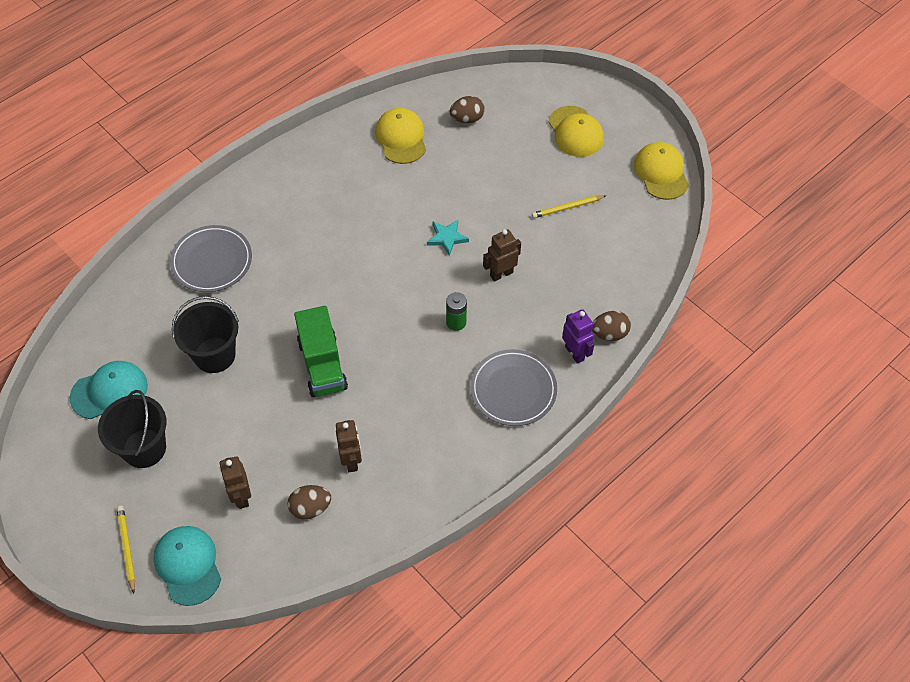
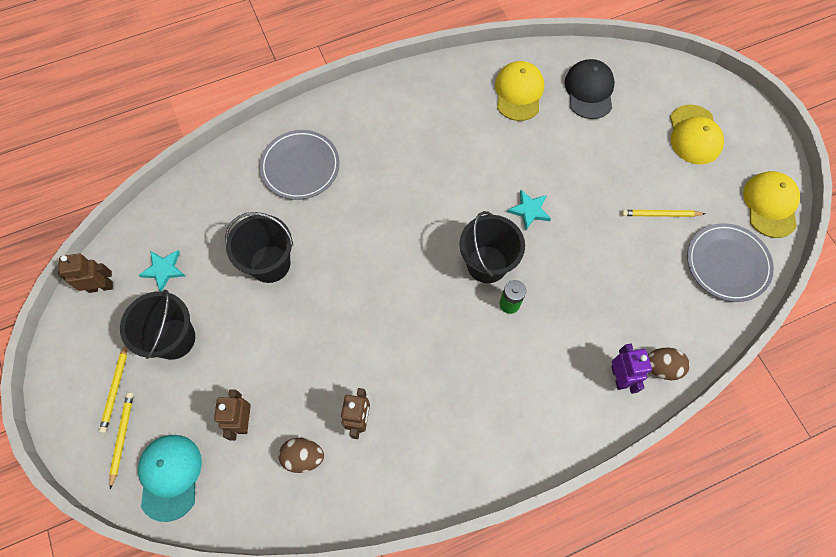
camera: 20 degrees right, 10 degrees up
turquoise cap [70,361,148,419] -> turquoise star [139,250,185,291]
green truck [294,306,348,397] -> none
brown egg [450,96,485,123] -> black cap [565,59,615,119]
grey plate [470,349,557,426] -> grey plate moved to [687,223,774,302]
brown robot [483,229,521,281] -> brown robot moved to [58,253,113,293]
none -> yellow pencil [99,345,127,433]
none -> black bucket [459,211,525,283]

